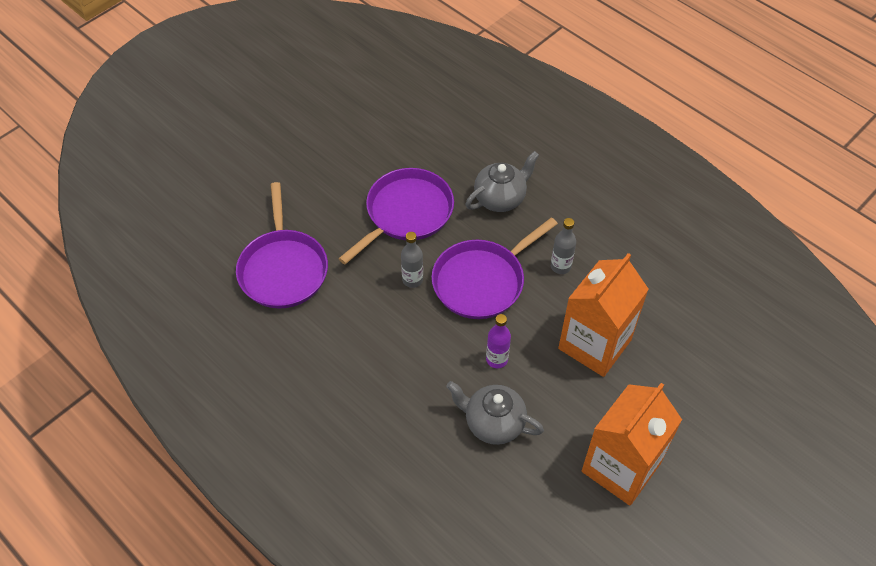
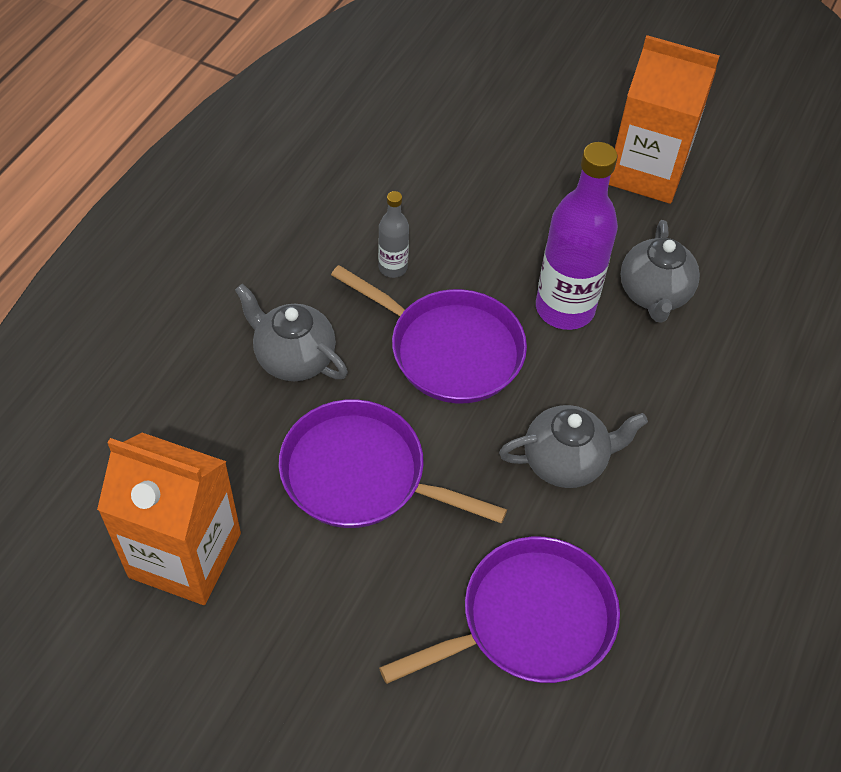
camera: 110 degrees left, 0 degrees up
grey bottle [401,232,423,288] -> none
purple bottle [486,314,511,368] -> purple bottle [536,142,618,330], size x2.04
orange carton [558,253,649,377] -> orange carton moved to [97,433,241,605]
none -> grey teapot [499,405,648,488]

